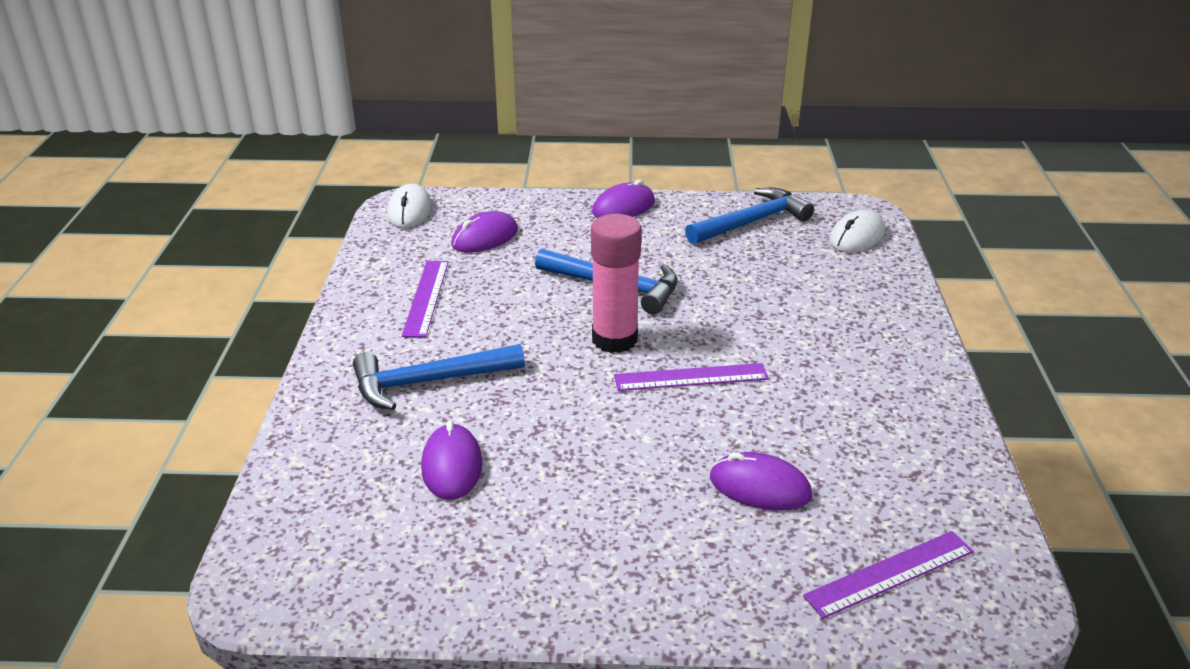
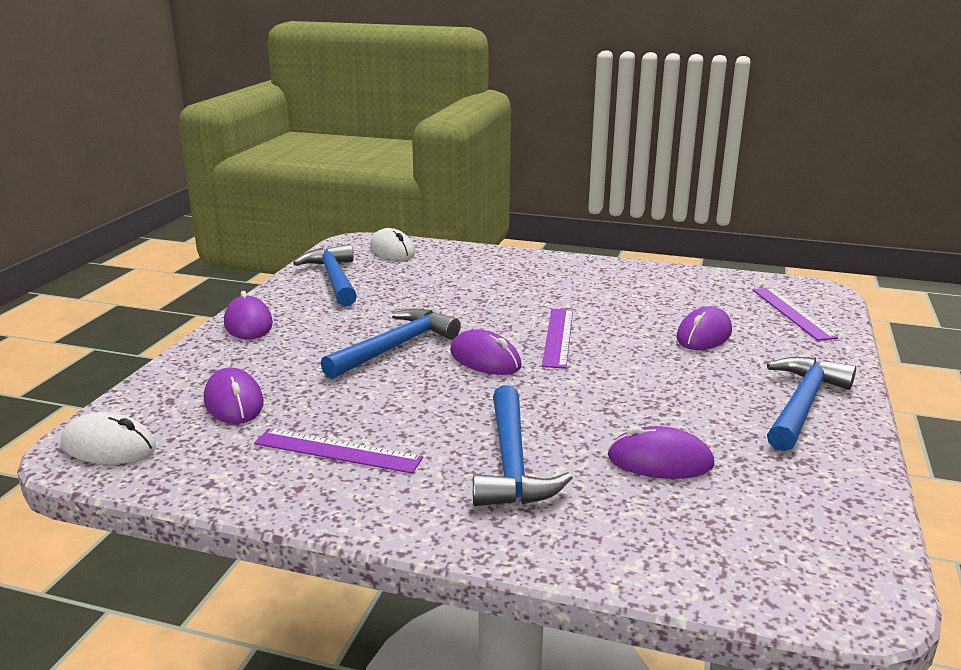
camera: 75 degrees left, 10 degrees down
pink glue stick [591,214,642,353] -> purple mouse [450,329,522,375]
none -> blue hammer [767,357,856,451]

